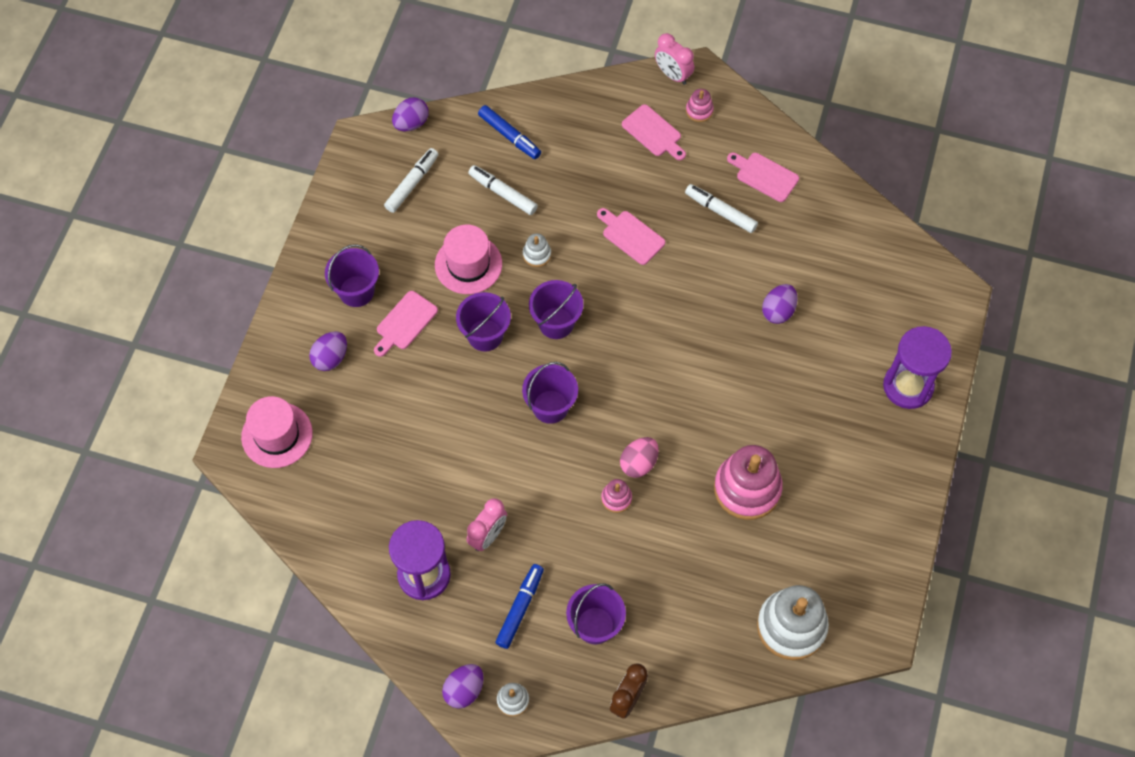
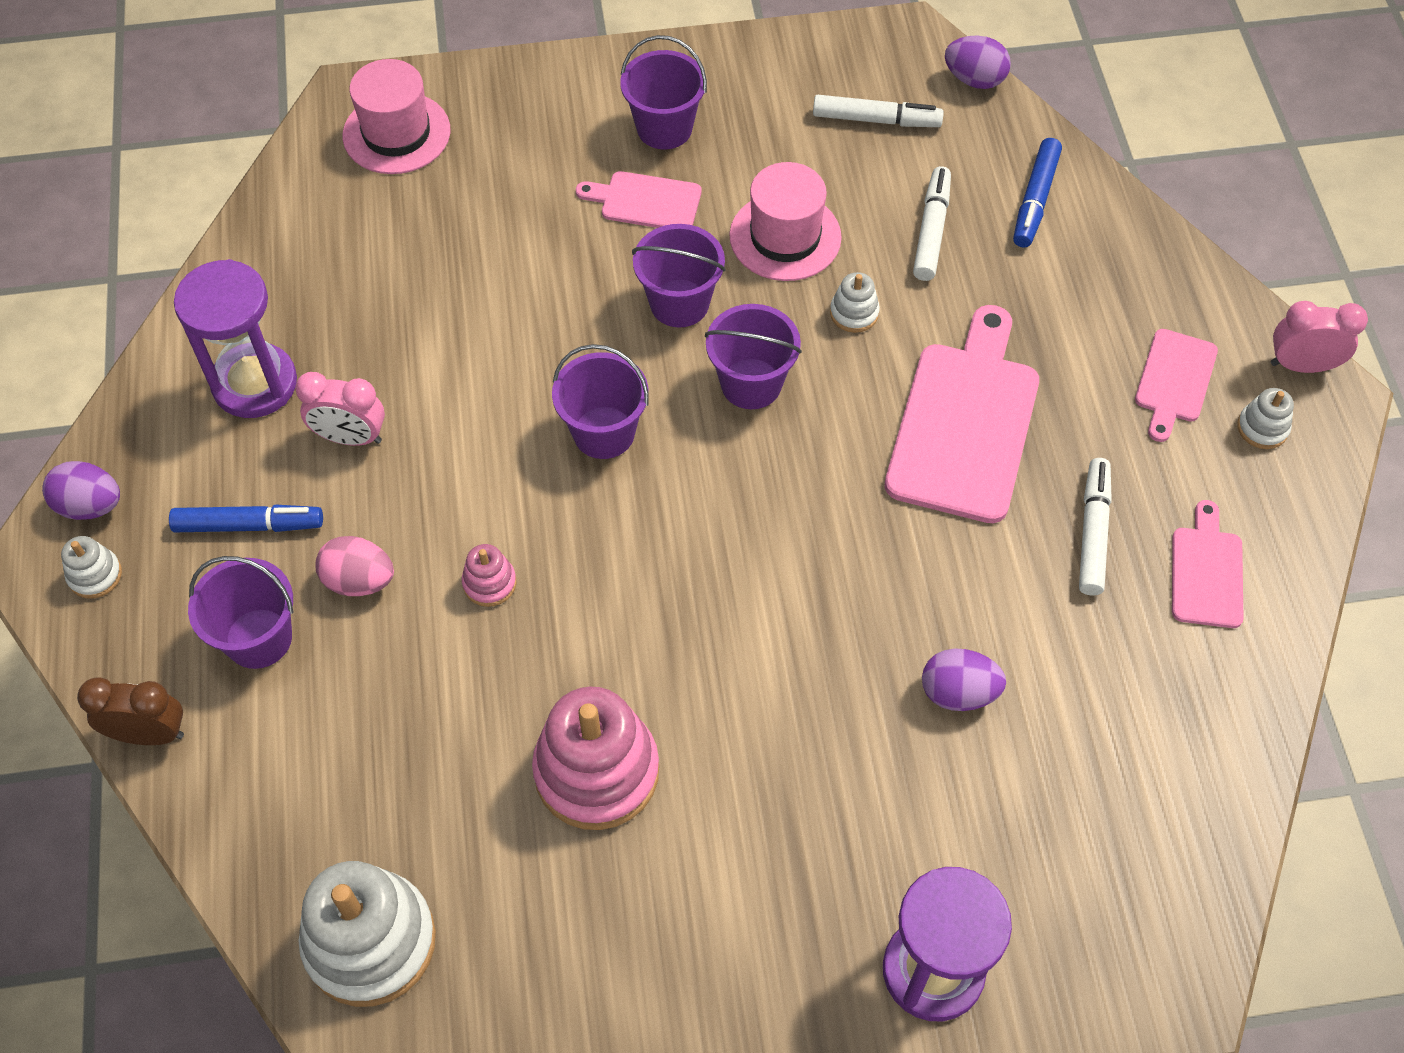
camera: 65 degrees right, 5 degrees down
purple egg [309,331,347,371] -> none
pink cutting board [597,208,665,265] -> pink cutting board [884,305,1039,523], size x1.88
pink egg [620,437,659,478] -> pink egg moved to [316,536,394,596]
pink clock [655,33,694,85] -> pink clock turned 75 degrees clockwise [1271,301,1368,373]
pink stacking toy [686,89,714,122] -> white stacking toy [1237,388,1294,449]

